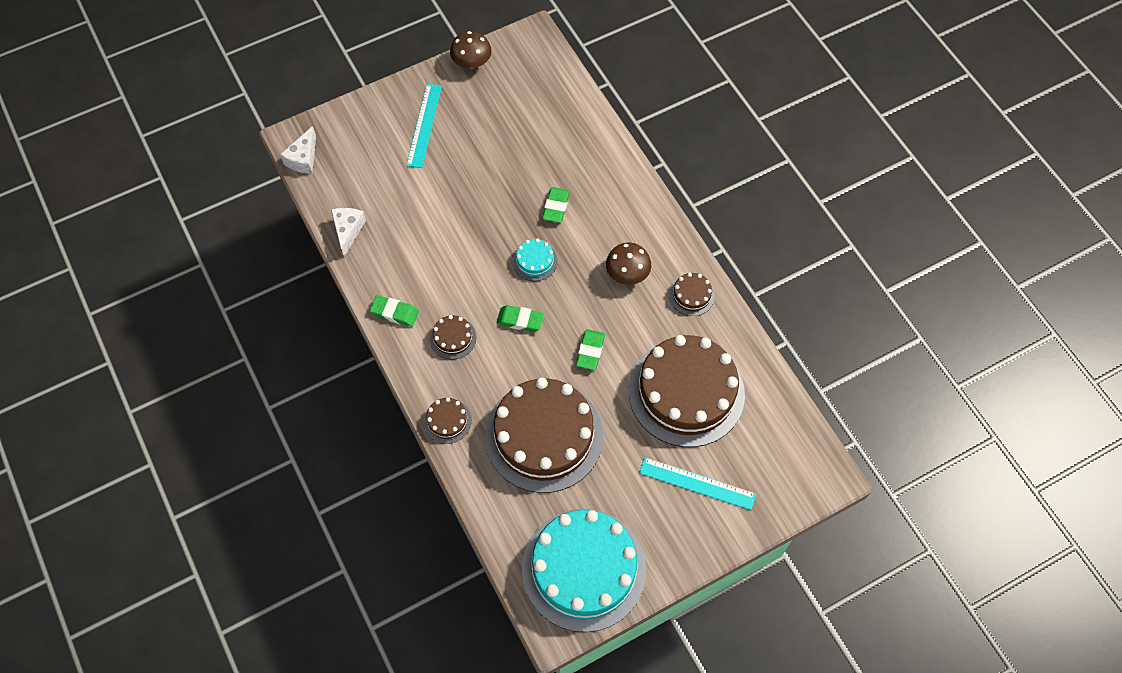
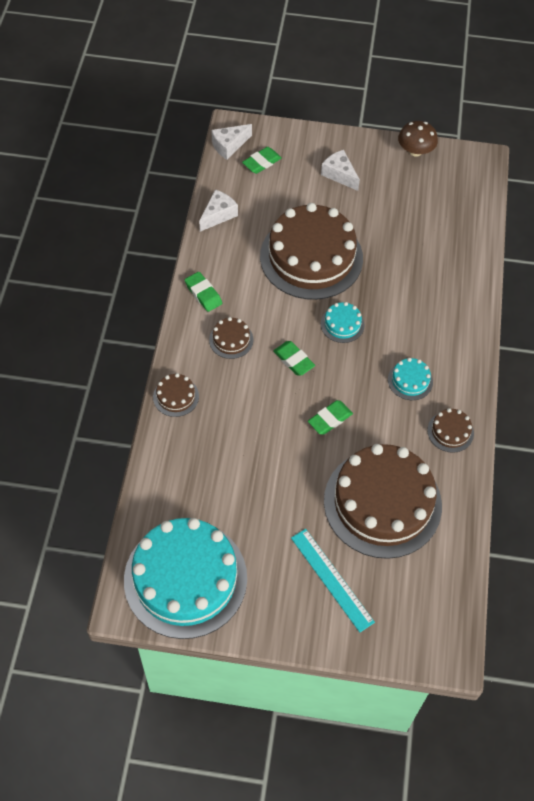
camera: 35 degrees right, 5 degrees down
turquoise ruler [406,84,442,168] -> white cheese [321,150,360,191]
brown cake [485,377,603,493] -> brown cake moved to [260,203,363,300]
green eraser [542,187,570,223] -> green eraser moved to [242,147,281,174]
brown mushroom [606,243,651,285] -> turquoise cake [388,358,433,400]

